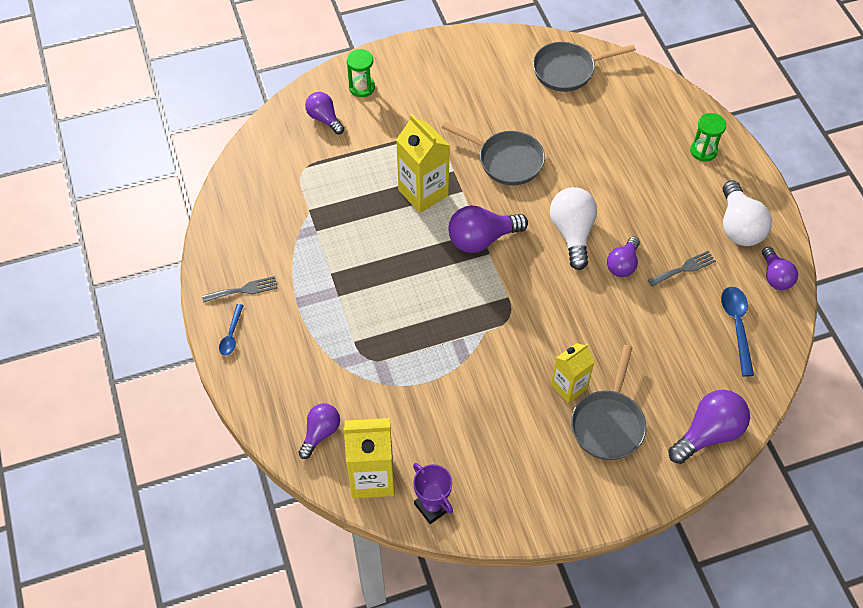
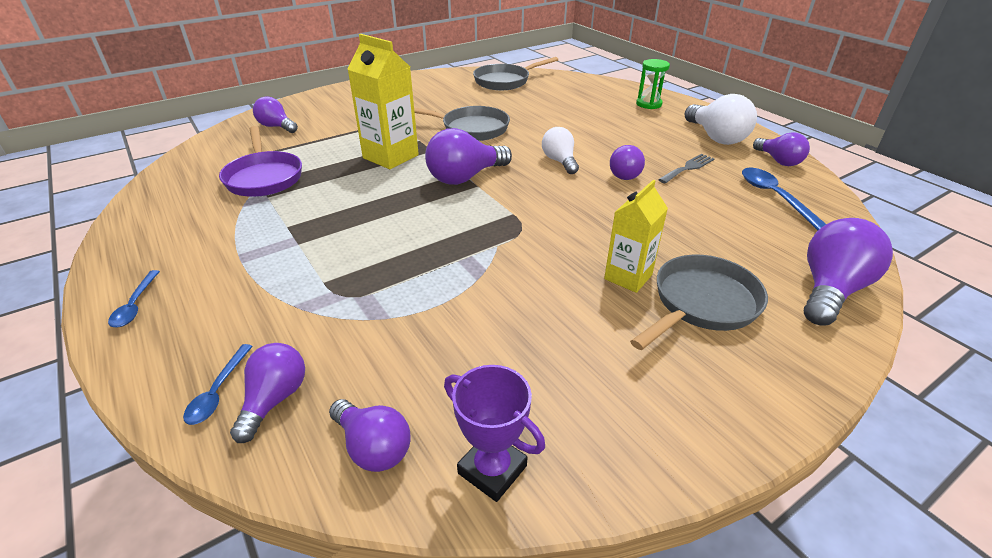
camera: 15 degrees left, 20 degrees down
grey fork [202,276,278,303] -> none
yellow carton [344,418,394,499] -> purple light bulb [329,399,410,472]
green hourglass [346,49,375,97] -> none
white light bulb [550,187,597,270] -> white light bulb [542,127,579,174], size x0.64
grey pan [571,345,647,460] -> grey pan turned 135 degrees counterclockwise [630,255,768,350]
none -> blue spoon [183,344,253,425]
none -> purple pan [219,126,302,197]

